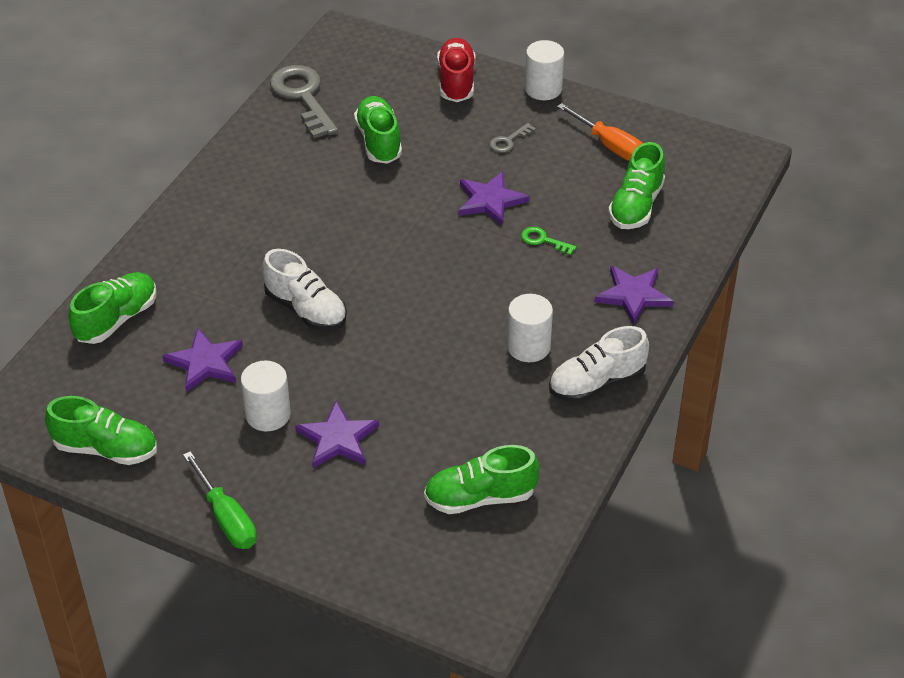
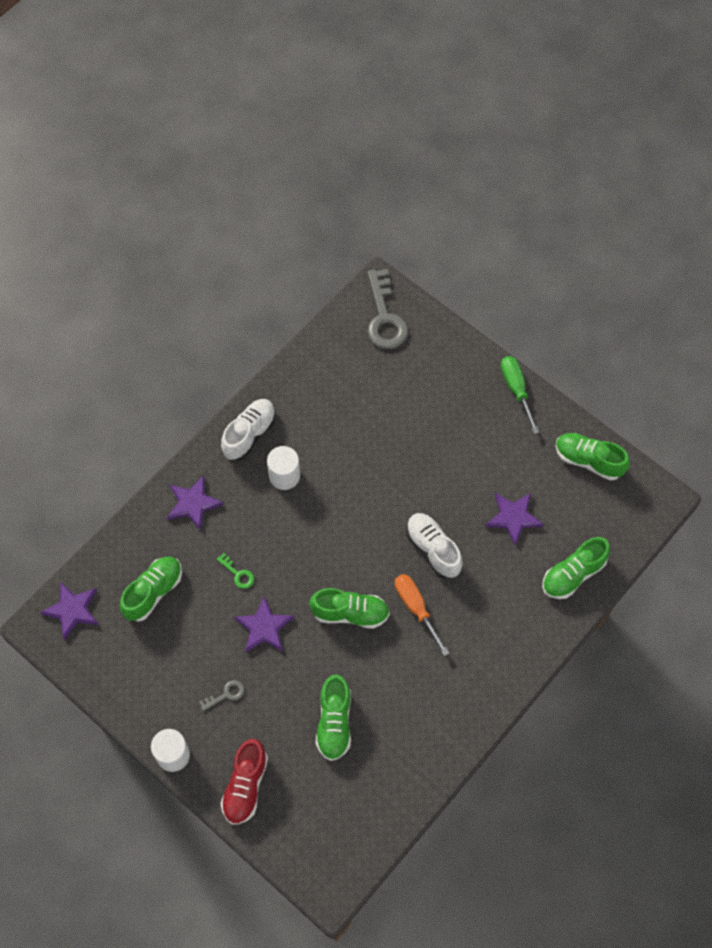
camera: 165 degrees left, 20 degrees up
white cylinder [241,361,291,431] -> none
grey key [270,65,338,139] -> grey key moved to [368,269,408,349]
purple star [295,401,379,468] -> purple star moved to [40,582,99,640]
green shoe [424,445,539,514] -> green shoe moved to [309,588,390,629]
white shoe [549,326,649,403] -> white shoe turned 45 degrees counterclockwise [221,399,276,460]
orange screwdriver [557,103,643,161] -> orange screwdriver moved to [395,574,450,656]

